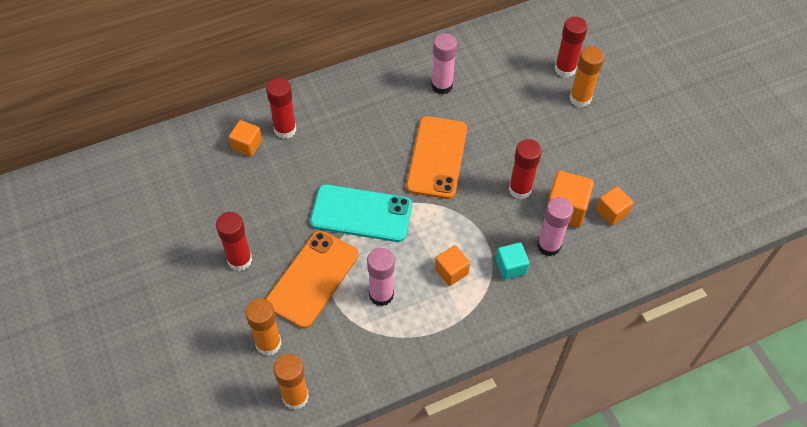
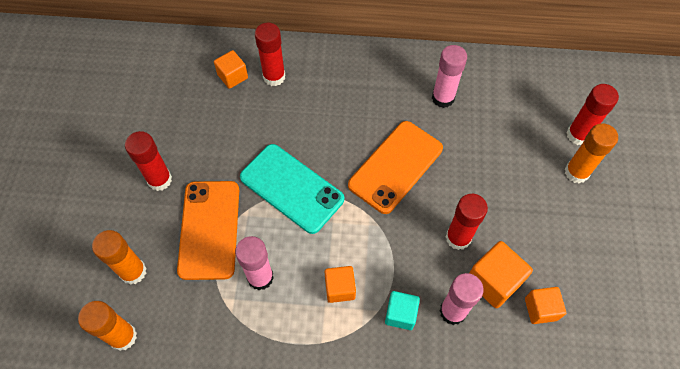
camera: 30 degrees right, 5 degrees up
orange phone [266,231,358,328] -> orange phone turned 60 degrees counterclockwise [177,181,239,280]

